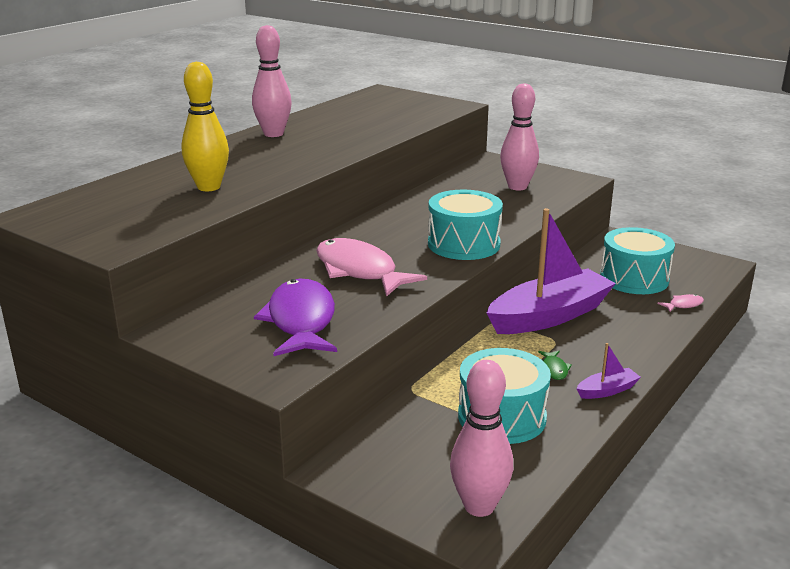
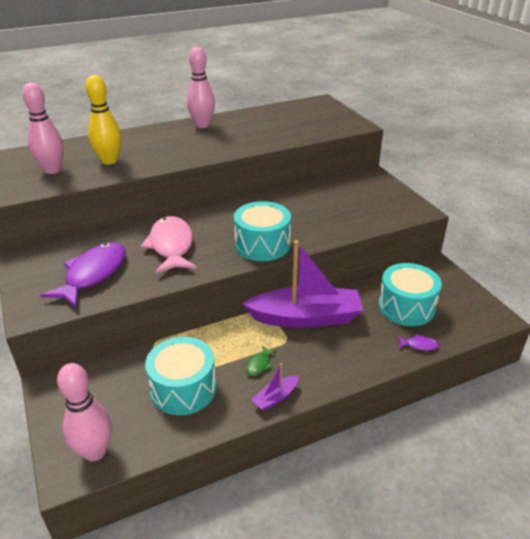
camera: 30 degrees right, 10 degrees up
pink bowling pin [500,83,539,191] -> pink bowling pin moved to [22,82,64,174]
purple boat [576,343,641,399] -> purple boat turned 135 degrees clockwise [251,363,299,411]
pink fish [657,294,704,312] -> purple fish [397,334,439,351]

